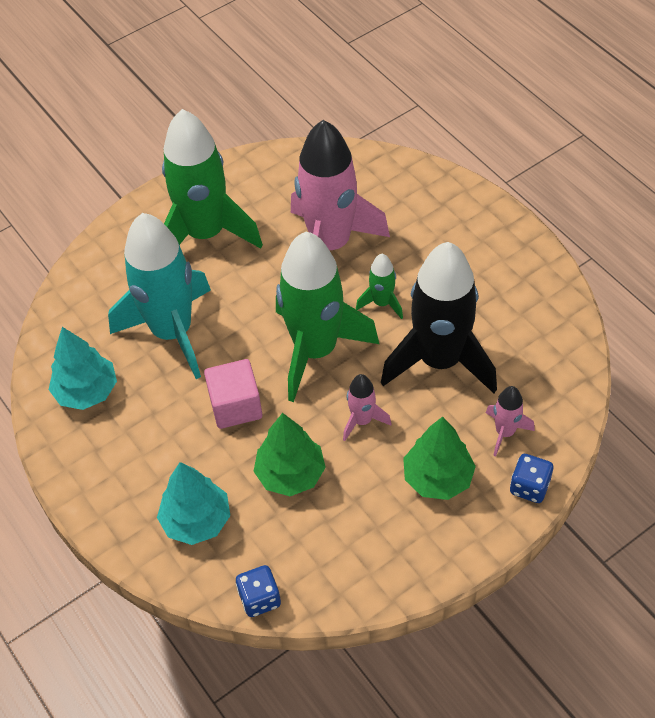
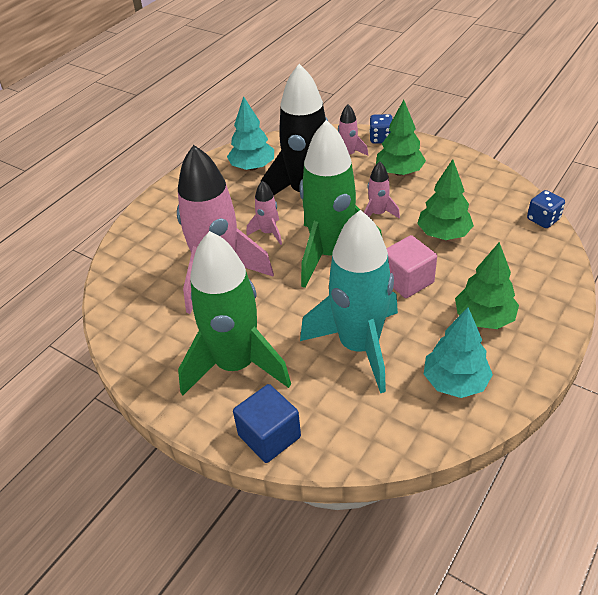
camera: 110 degrees left, 10 degrees down
turquoise tree [157,462,230,545] -> turquoise tree moved to [227,96,274,170]
green rocket [356,254,403,319] -> pink rocket [246,181,282,245]
none -> blue cube [233,384,301,463]
none -> green tree [455,242,519,329]

